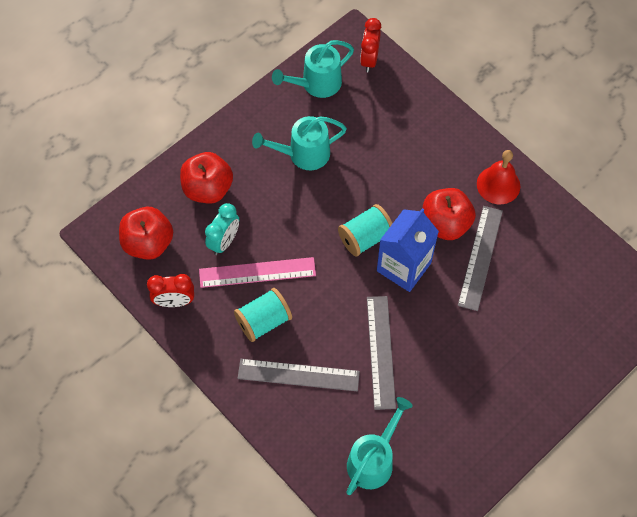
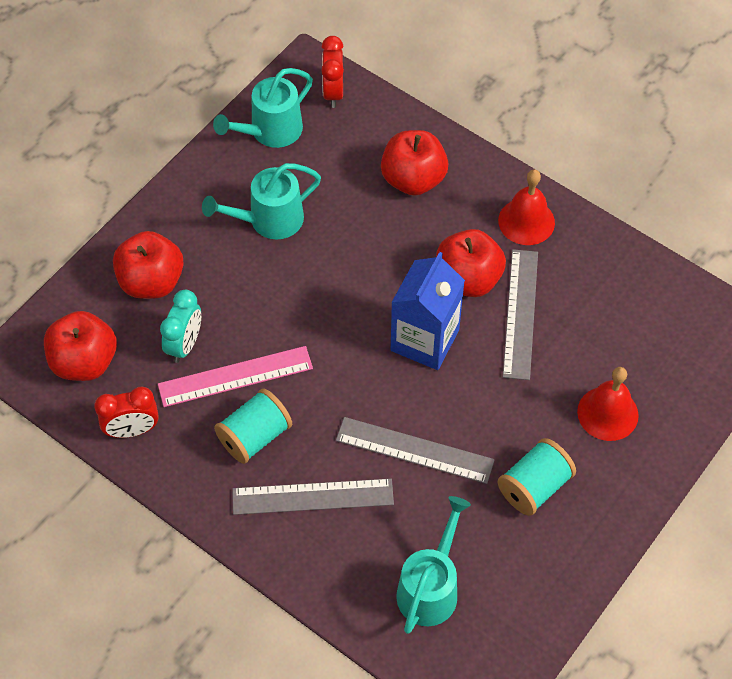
camera: 10 degrees left, 5 degrees down
turquoise spool [338,204,393,257] -> turquoise spool moved to [498,438,576,516]
grey ruler [367,296,396,410] -> grey ruler turned 60 degrees counterclockwise [336,417,495,484]
none -> red apple [381,130,448,196]
none -> red bell [577,367,639,441]

